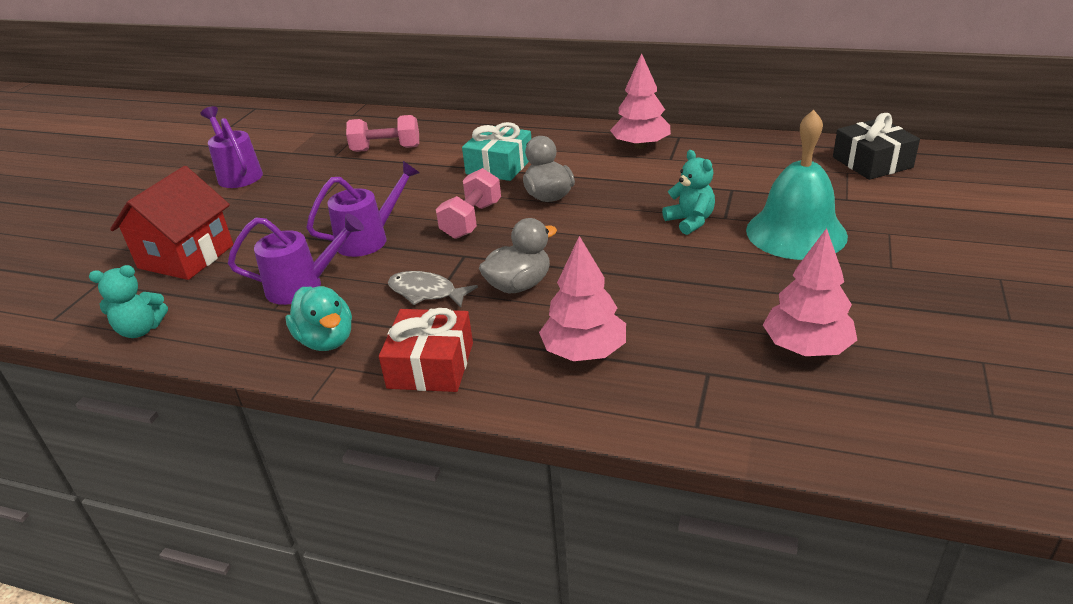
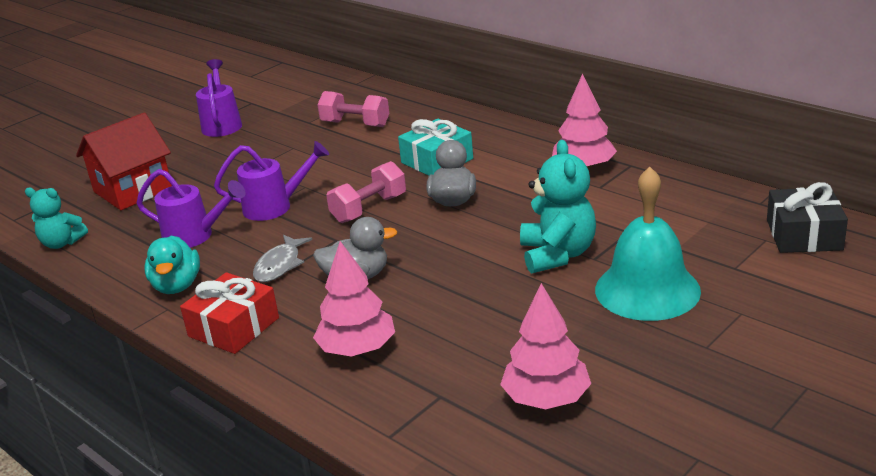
camera: 25 degrees right, 5 degrees down
grey fish [388,271,478,308] -> grey fish turned 120 degrees counterclockwise [253,235,312,282]
turquoise teddy bear [662,150,715,235] -> turquoise teddy bear [520,140,596,274], size x1.57

